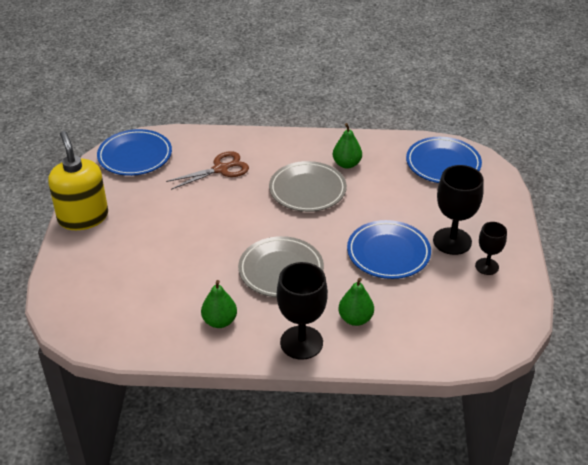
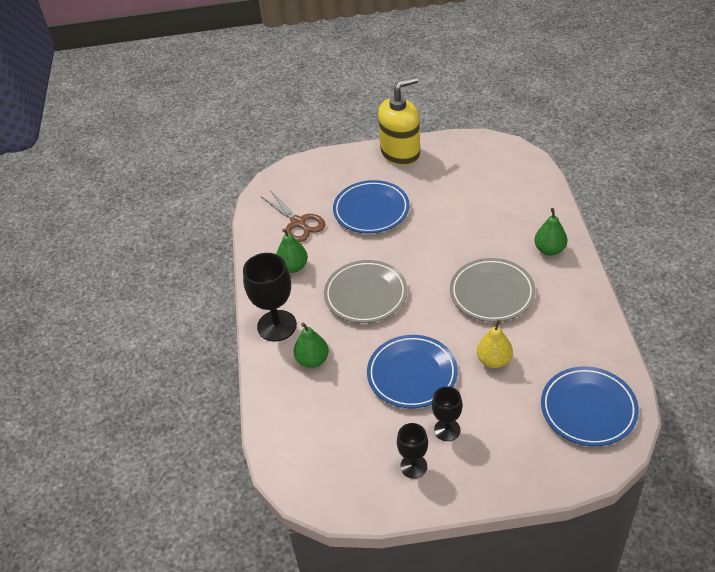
camera: 85 degrees right, 5 degrees up
blue plate [97,129,172,176] -> blue plate moved to [333,180,409,234]
brown scissors [166,151,249,190] -> brown scissors moved to [262,190,325,242]
green pear [333,123,362,169] -> green pear moved to [534,208,567,256]
black goblet [433,165,484,255] -> black goblet [432,386,462,441], size x0.59
none -> yellow pear [477,320,513,368]

